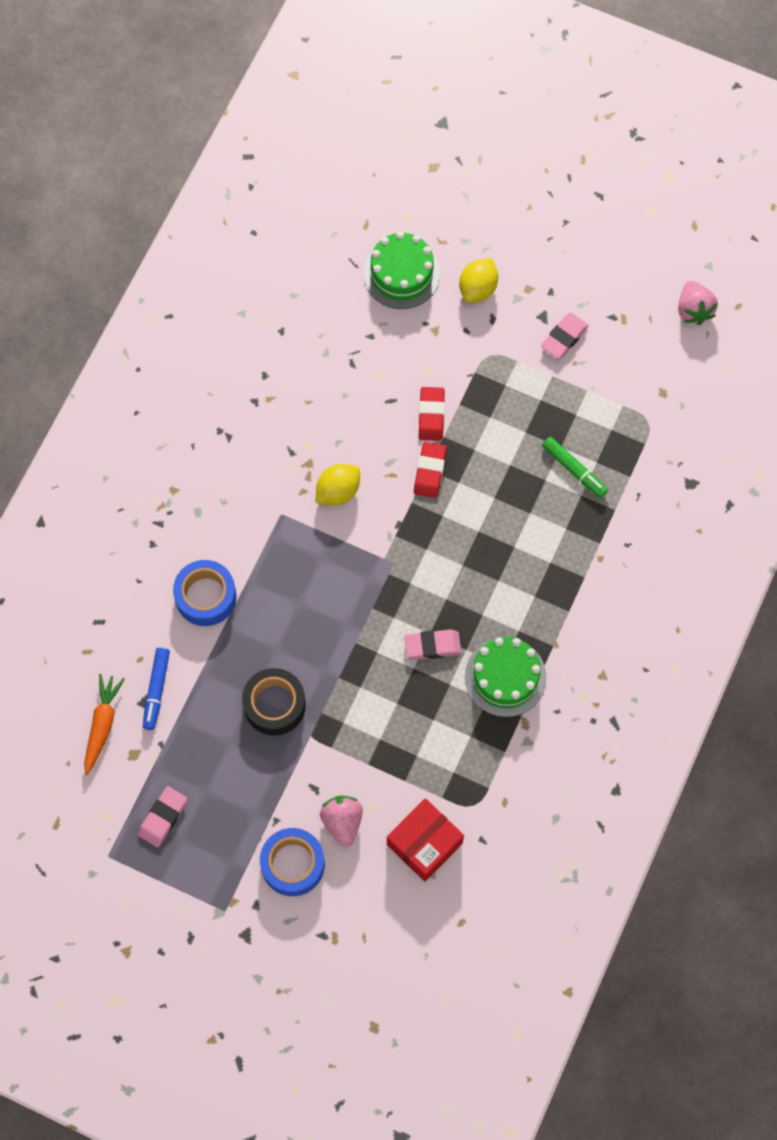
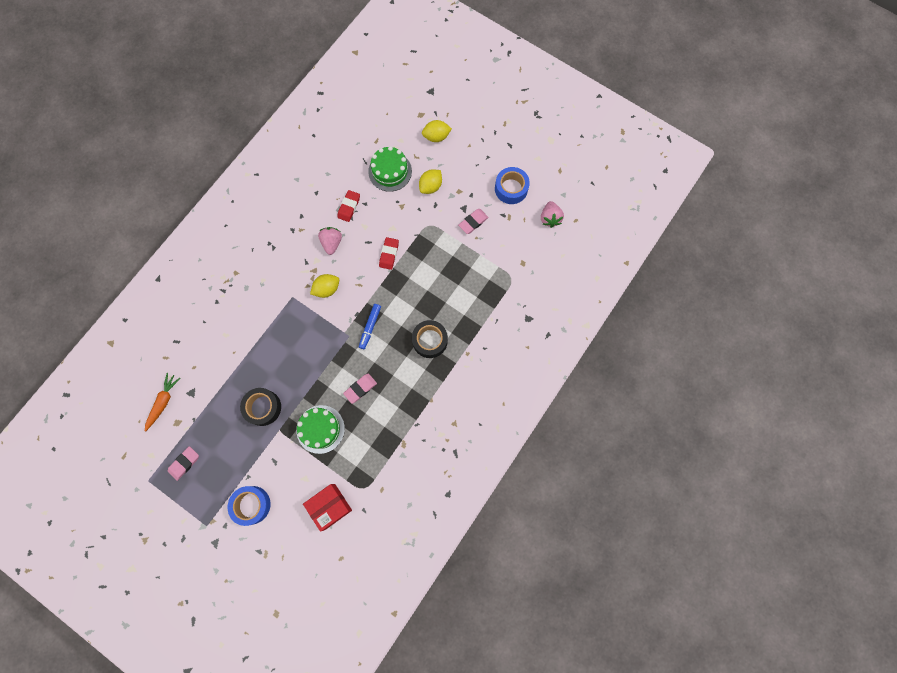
camera: 10 degrees right, 5 degrees up
blue marker [143,648,170,730] -> blue marker moved to [359,304,381,349]
blue tape [173,560,237,626] -> blue tape moved to [495,167,530,204]
pink strawberry [320,796,363,847] -> pink strawberry moved to [318,227,342,255]
pink eraser [404,630,462,660] -> pink eraser turned 45 degrees counterclockwise [343,374,377,404]
red eraser [414,442,447,498] -> red eraser moved to [337,190,360,222]
green cake [465,637,547,717] -> green cake moved to [296,405,345,454]
green marker [542,437,608,498] -> none
none -> black tape [412,320,448,358]
none -> yellow lemon [422,120,452,142]

